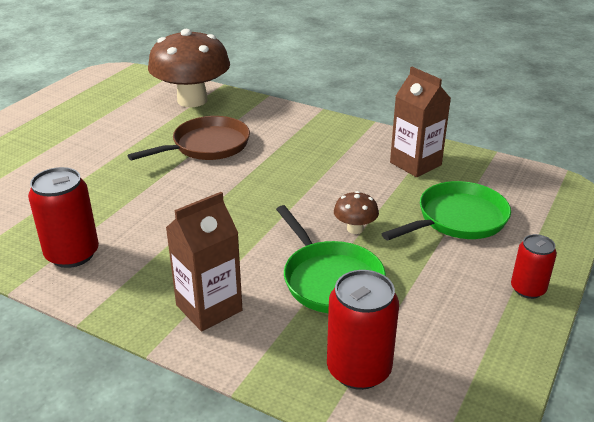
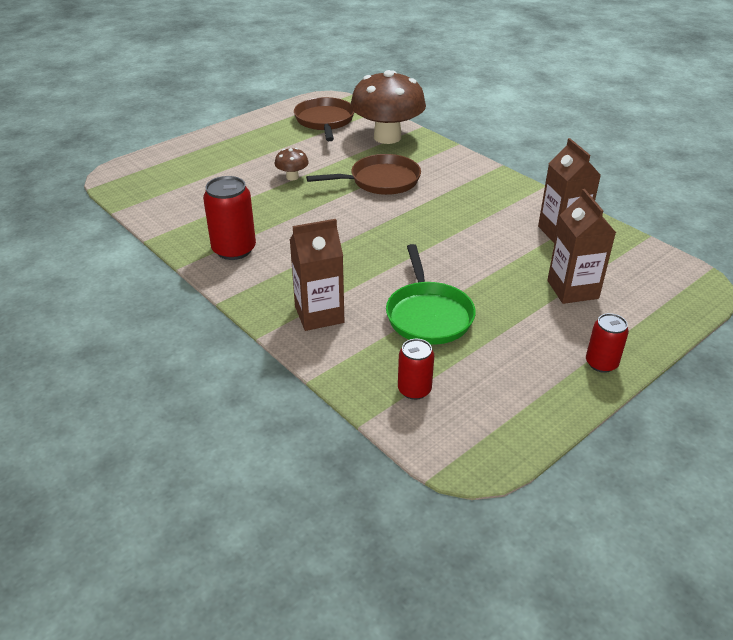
camera: 20 degrees right, 5 degrees up
red can [327,270,399,390] -> red can [398,339,434,400], size x0.62
brown mushroom [334,191,379,234] -> brown mushroom moved to [275,148,309,180]
green pan [382,181,511,240] -> brown carton [547,189,616,304]
none -> brown pan [294,97,354,141]

